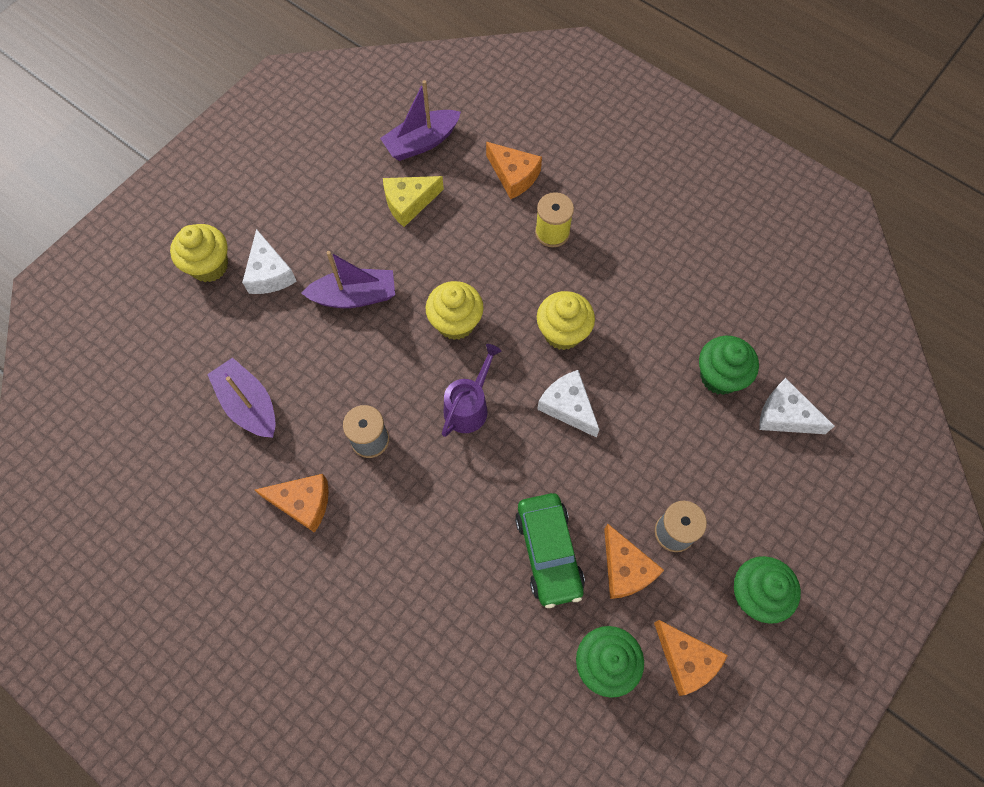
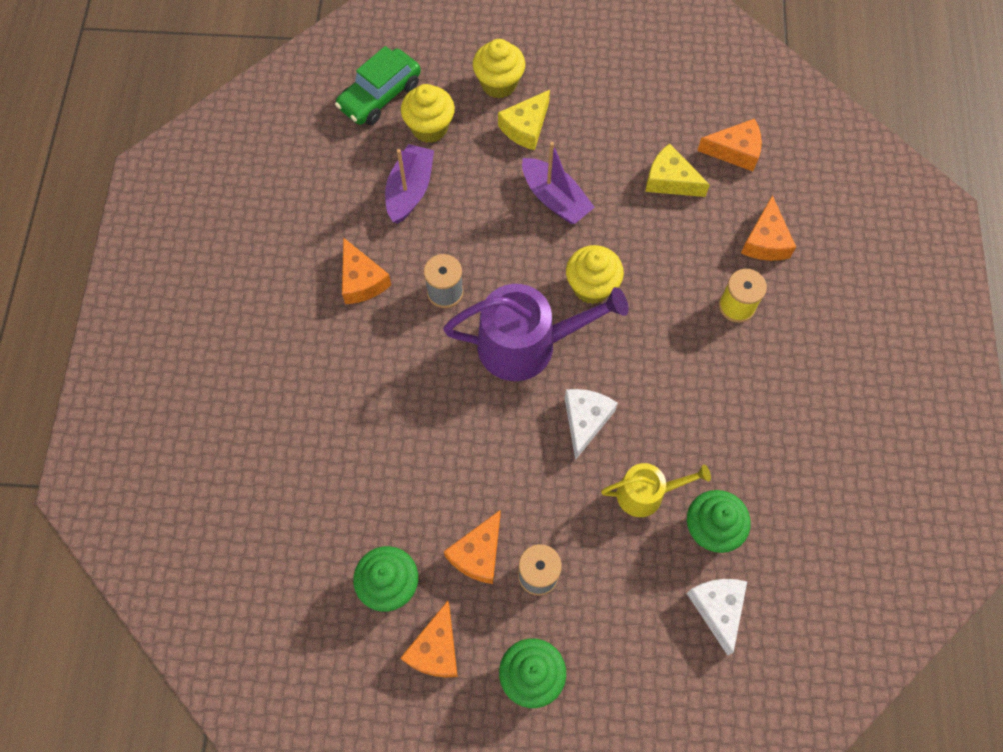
camera: 55 degrees right, 0 degrees up
white cheese [242,229,297,294] -> yellow cheese [498,90,550,150]
purple boat [380,80,461,161] -> orange cheese [697,118,762,171]
purple watering can [442,344,501,437] -> purple watering can [443,284,629,381], size x1.75
green car [515,493,585,608] -> green car moved to [335,46,421,125]
yellow cupcake [537,291,595,350] -> yellow cupcake moved to [401,84,455,143]
none -> yellow watering can [601,463,711,517]

